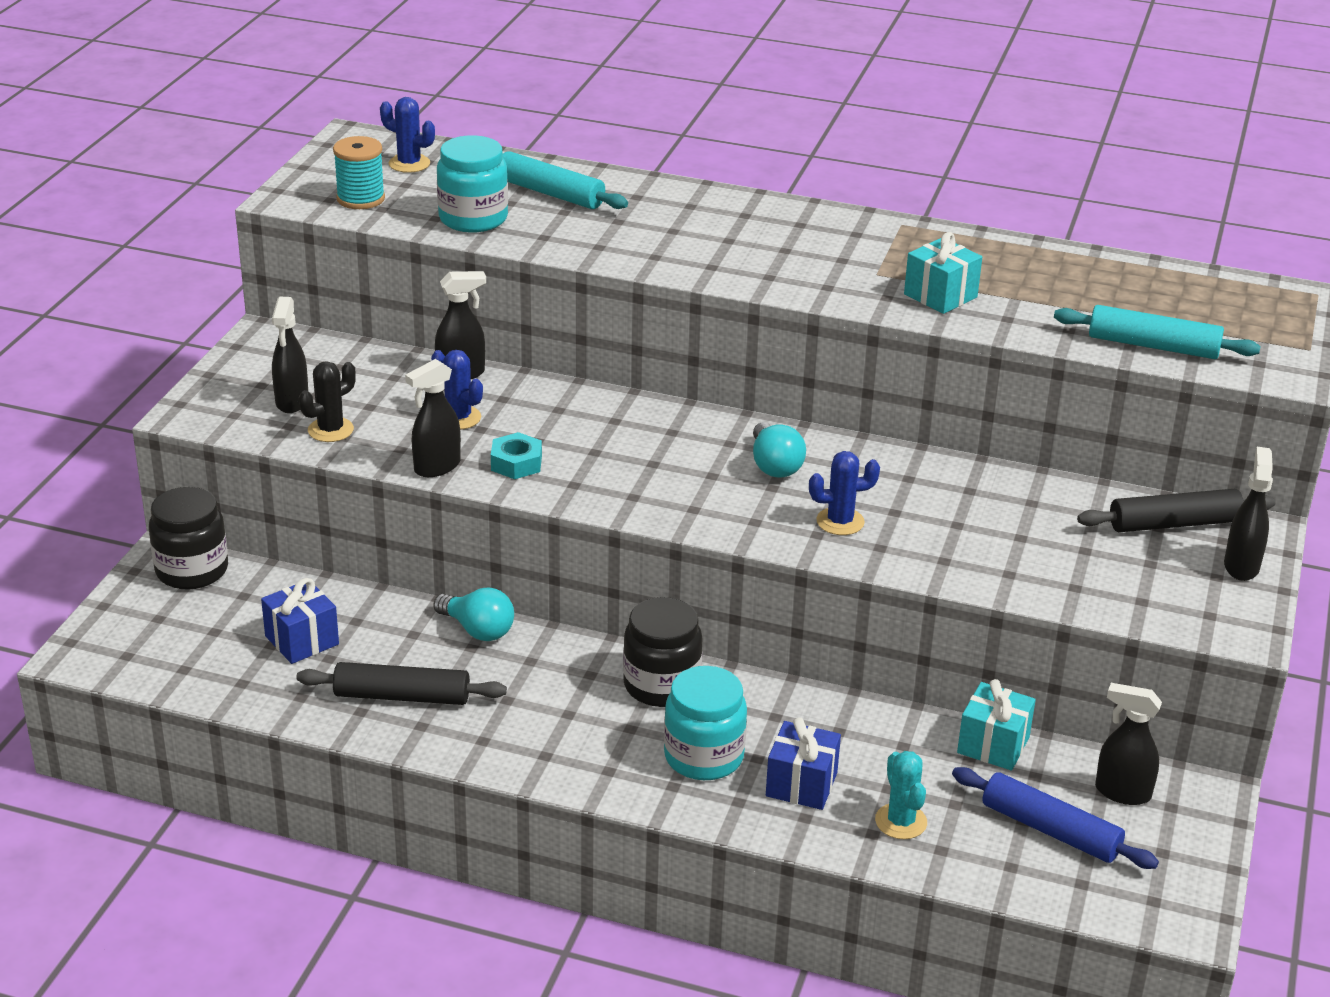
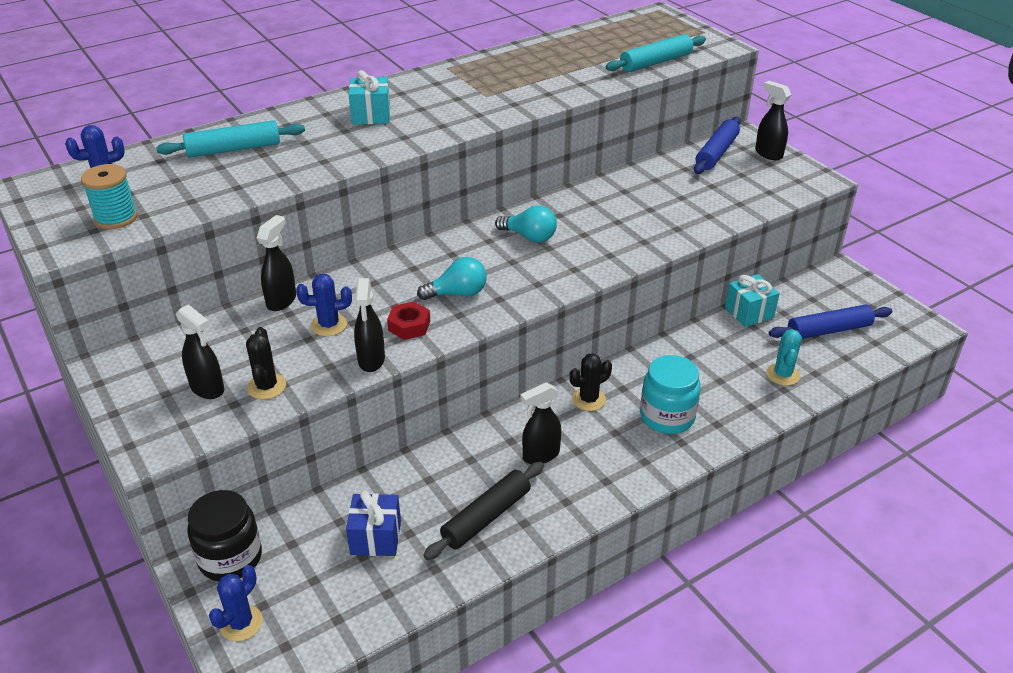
camera: 50 degrees left, 5 degrees up
turquoise light bulb [433,587,514,641] -> turquoise light bulb moved to [417,257,487,300]
turquoise jar [437,135,508,233] -> none
turquoise nut [491,432,542,479] -> red nut [387,301,430,340]
black jar [623,597,702,707] -> black cactus [570,353,612,411]
blue gift [766,717,841,810] -> none
blue cactus [809,451,880,535] -> blue cactus moved to [209,565,263,641]
turquoise cactus [875,751,927,839] -> turquoise cactus turned 75 degrees clockwise [766,329,802,386]
turquoise gift [904,232,982,314] -> turquoise gift moved to [349,70,390,125]
black rolling pin [1077,489,1276,532] -> blue rolling pin [694,117,741,174]
black spray bottle [1095,683,1162,805] -> black spray bottle moved to [520,382,561,464]

